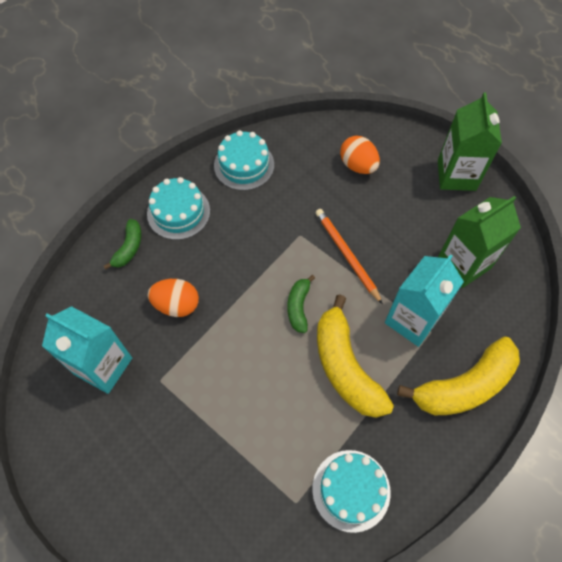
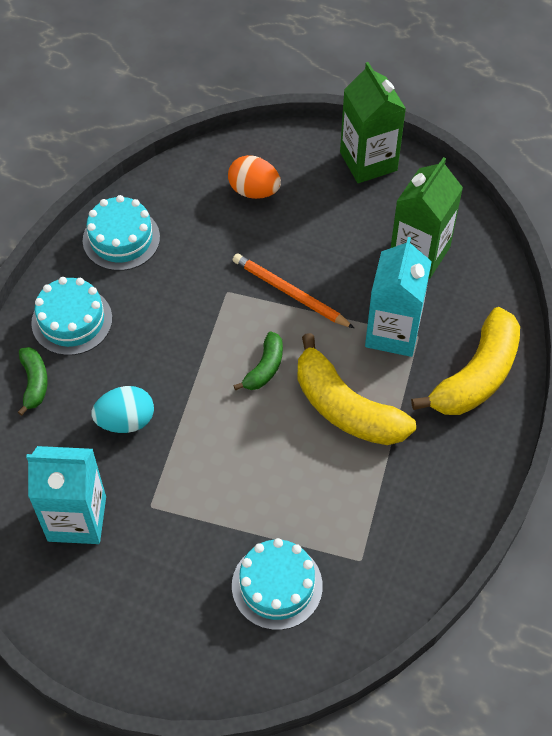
camera: 25 degrees left, 5 degrees down
orange egg [148,279,199,317] -> turquoise egg [92,386,154,433]
green banana [288,275,315,333] -> green banana turned 135 degrees counterclockwise [233,331,283,390]
turquoise cake [312,450,391,533] -> turquoise cake moved to [232,538,323,630]

